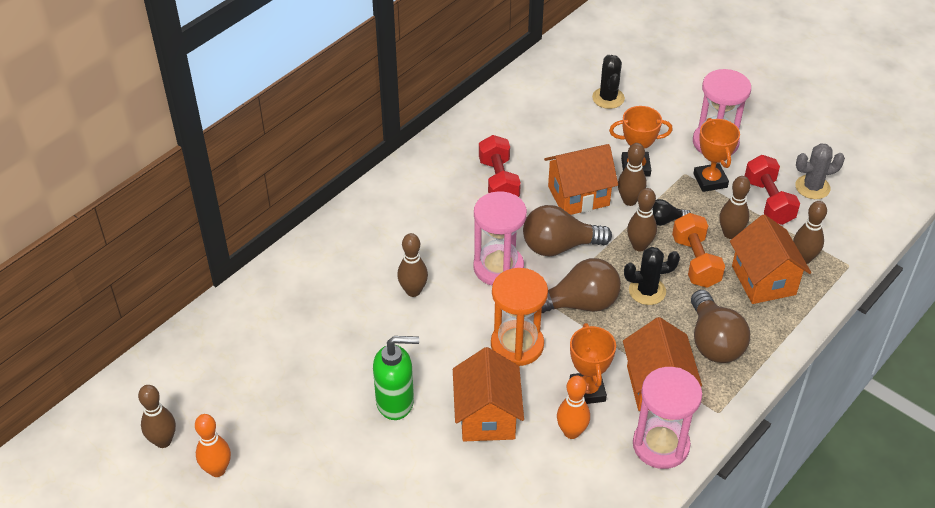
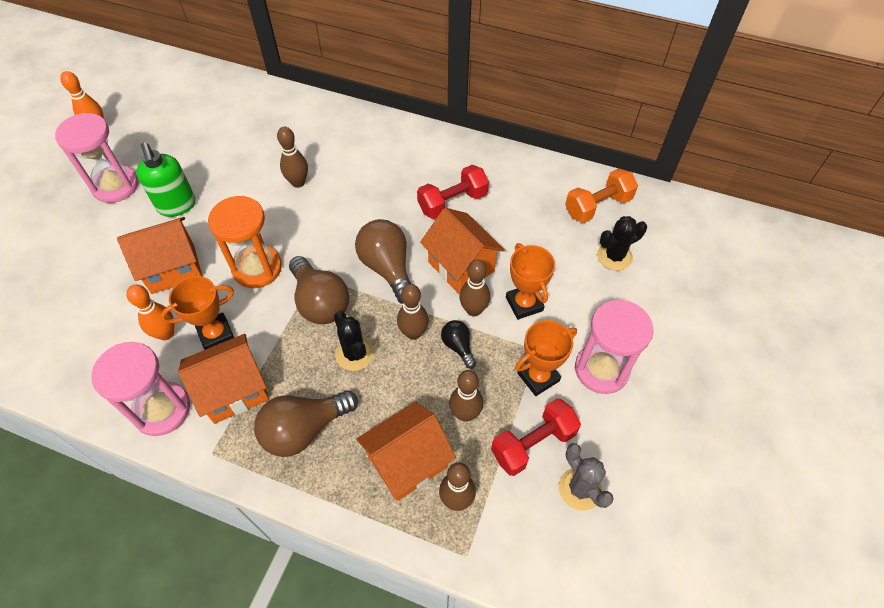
camera: 70 degrees right, 10 degrees up
brown bowling pin [138,385,176,448] -> none
pink hourglass [473,191,527,285] -> pink hourglass moved to [55,113,139,203]
orange dumbbell [672,213,725,288] -> orange dumbbell moved to [565,168,638,223]

